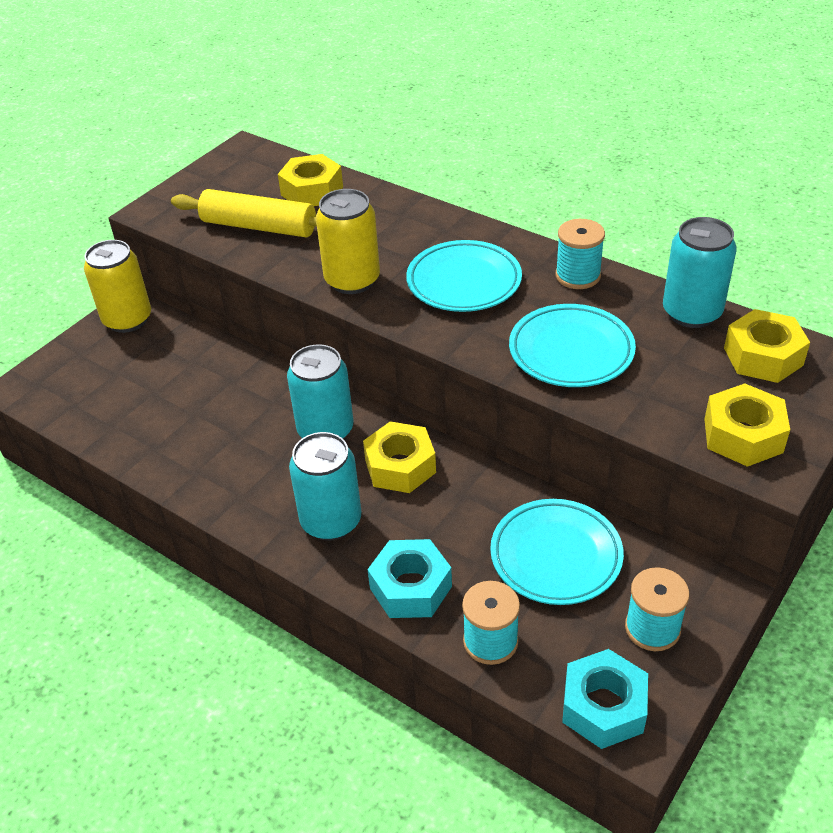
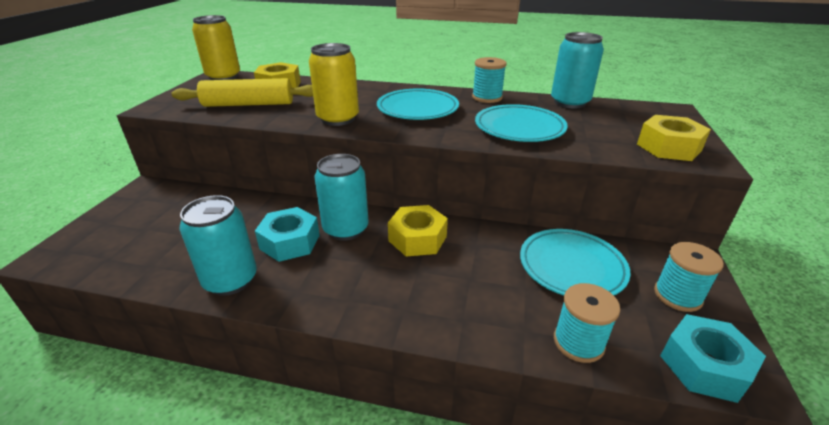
camera: 25 degrees left, 10 degrees down
yellow can [84,240,151,333] -> yellow can moved to [192,15,240,80]
turquoise can [289,432,362,541] -> turquoise can moved to [179,195,257,296]
turquoise nut [367,539,452,618] -> turquoise nut moved to [255,207,320,262]
yellow nut [724,309,810,383] -> none

